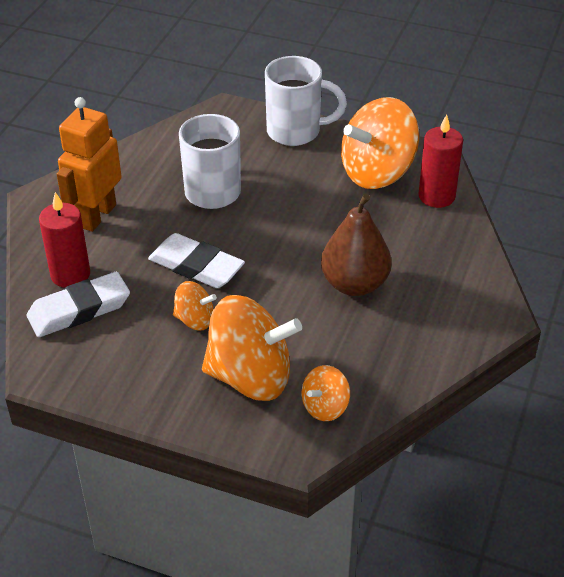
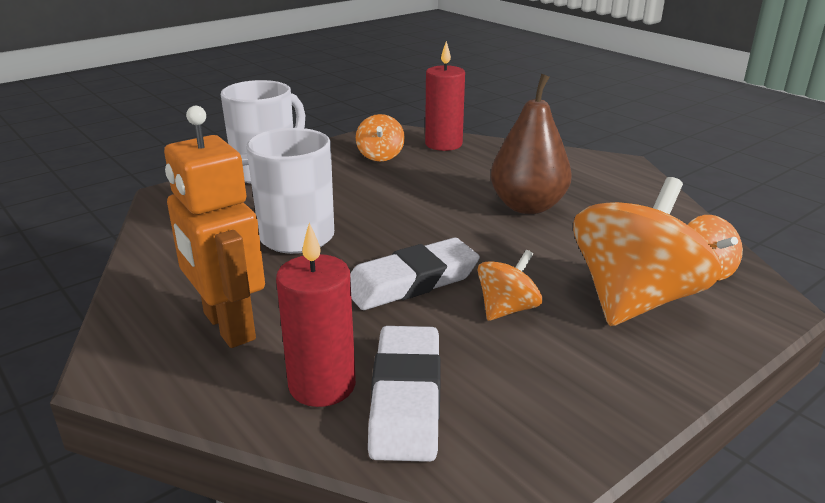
camera: 60 degrees left, 15 degrees down
orange spinning top [341,97,419,189] -> orange spinning top [356,114,405,161], size x0.49

